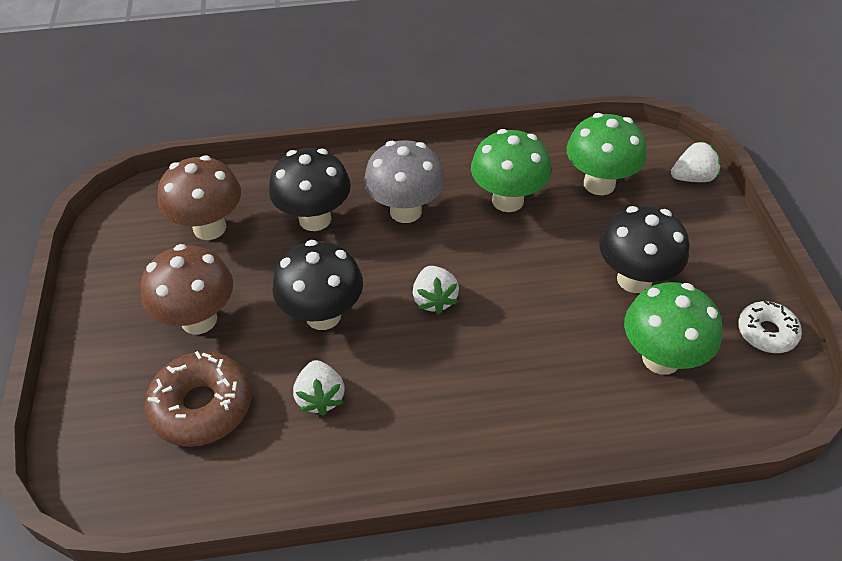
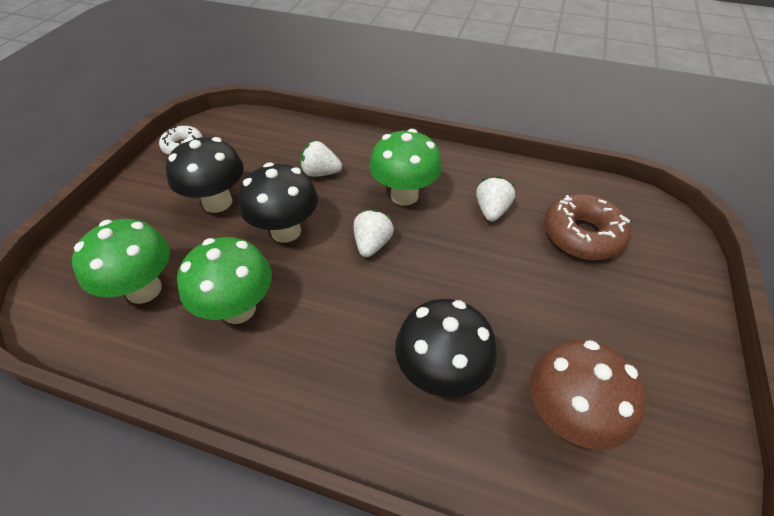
camera: 155 degrees left, 0 degrees up
brown mushroom [140,244,233,334] -> none
black mushroom [272,240,363,330] -> black mushroom moved to [238,162,318,243]
grey mushroom [364,140,445,223] -> none
green mushroom [624,282,723,375] -> green mushroom moved to [369,129,442,206]
white strawberry [671,141,721,182] -> white strawberry moved to [300,141,342,177]

